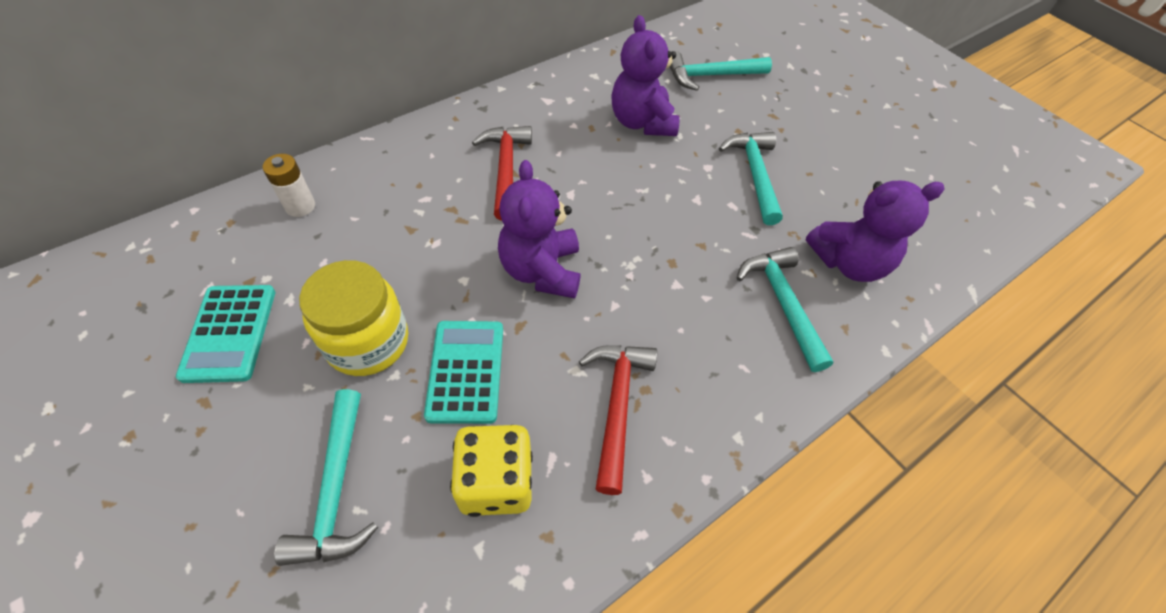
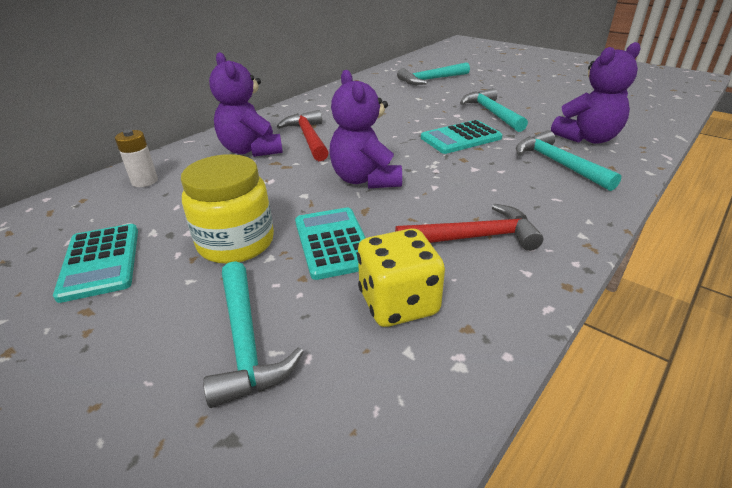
camera: 10 degrees left, 20 degrees down
red hammer [579,345,657,495] -> red hammer turned 90 degrees clockwise [395,204,543,251]
purple teddy bear [611,15,680,136] -> purple teddy bear moved to [209,52,283,157]
none -> turquoise calculator [421,120,503,154]

